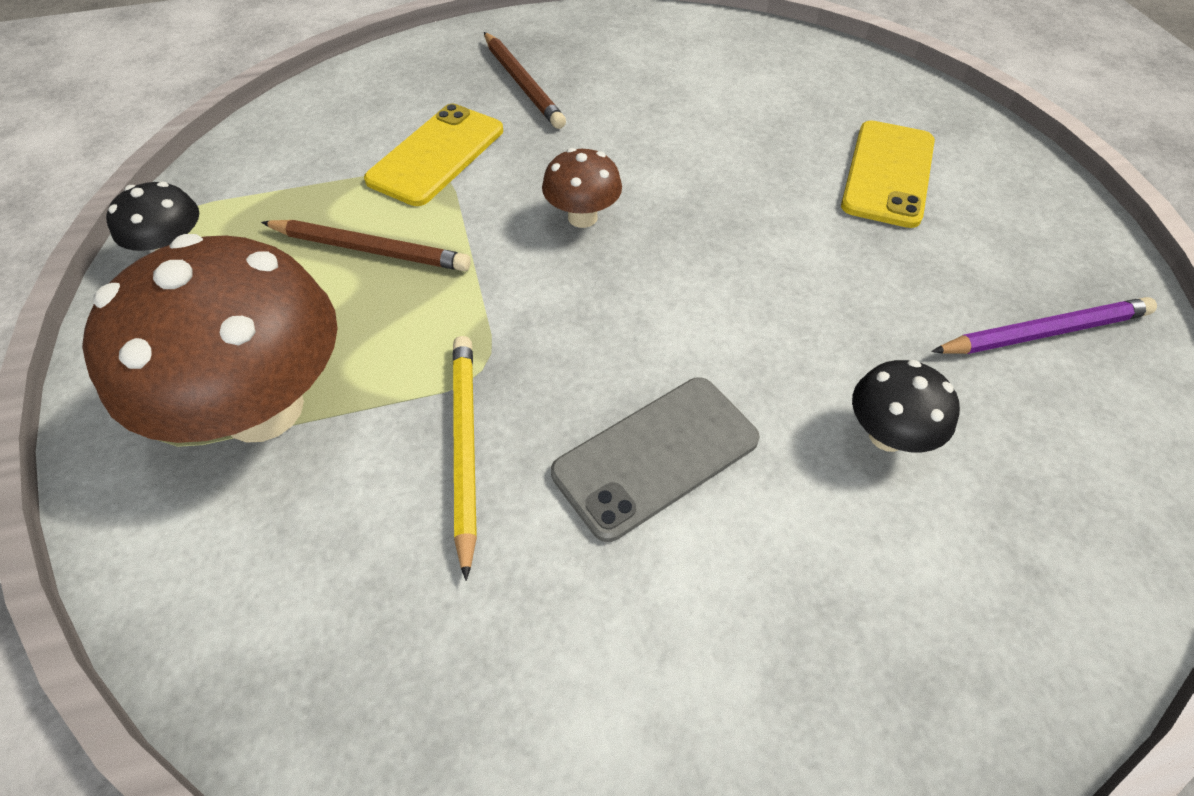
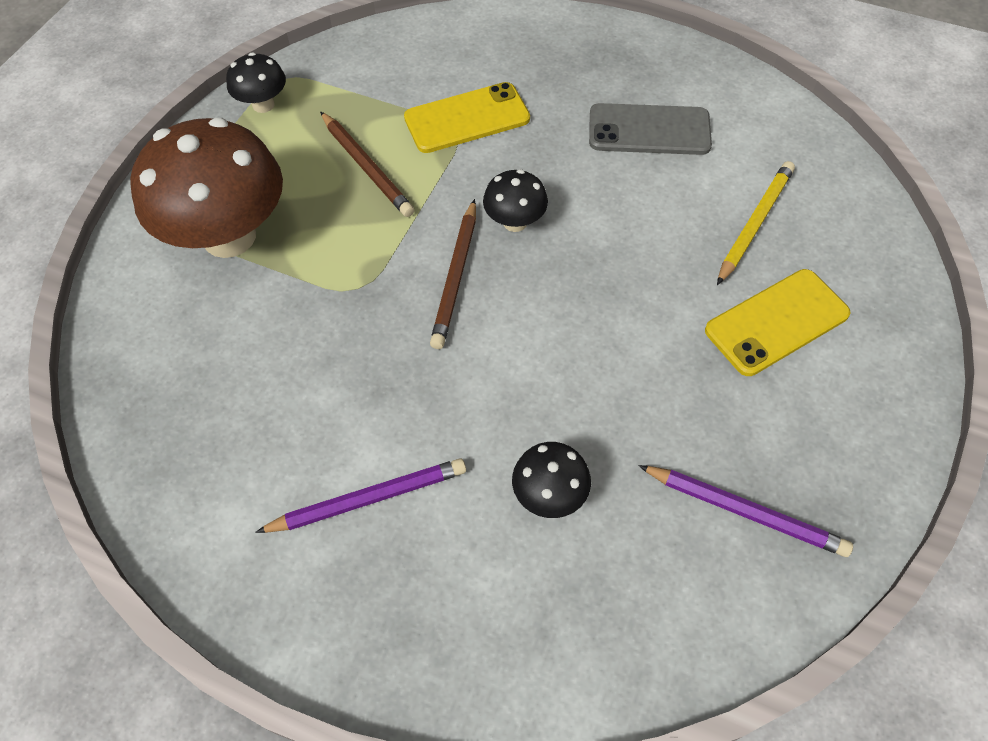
camera: 40 degrees right, 5 degrees up
yellow pencil [453,336,477,581] -> yellow pencil moved to [717,161,795,285]
brown pencil [484,32,566,129] -> brown pencil moved to [430,199,476,349]
brown mushroom [542,148,622,228] -> black mushroom [483,169,548,232]
grey phone [551,377,760,542] -> grey phone moved to [589,103,712,155]
none -> purple pencil [255,458,466,533]

